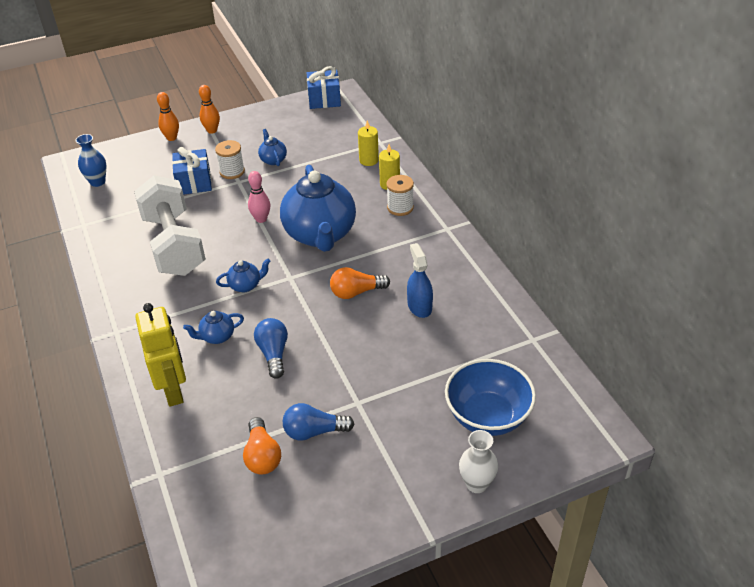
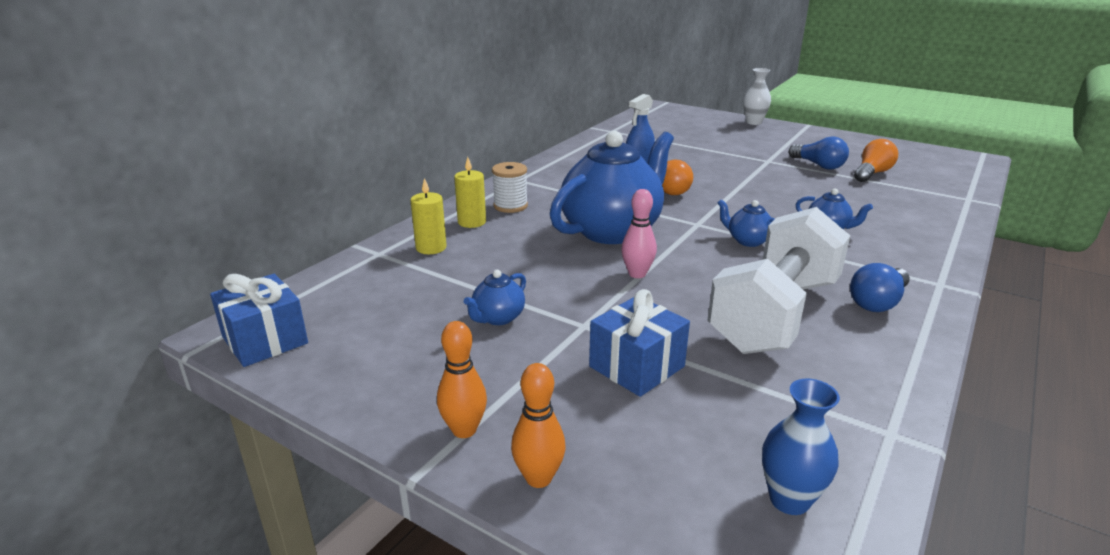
camera: 125 degrees left, 15 degrees down
yellow robot [135,303,186,407] -> none
white spool [215,140,245,179] -> none
blue light bulb [254,318,288,379] -> blue light bulb moved to [850,263,910,312]
blue bowl [445,359,536,436] -> none

